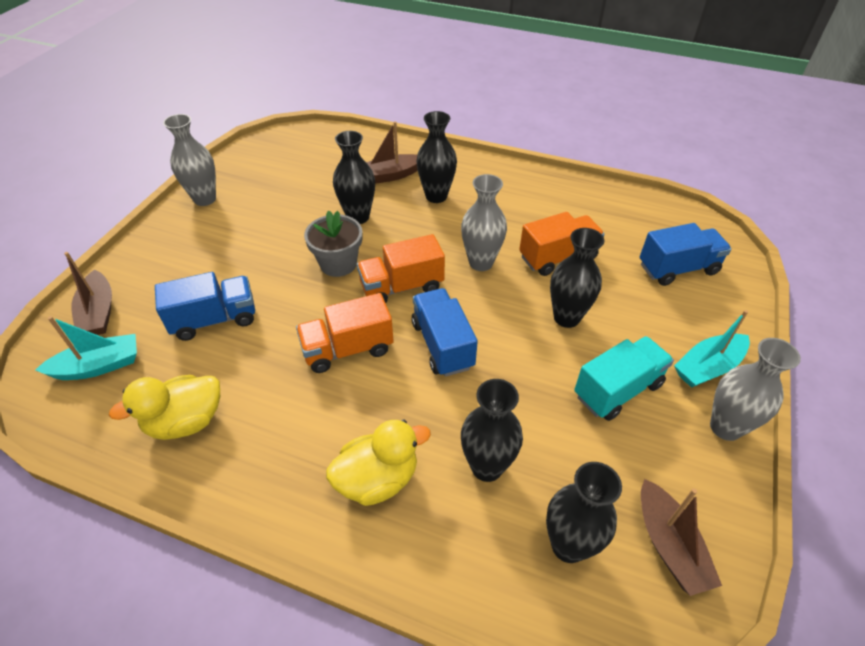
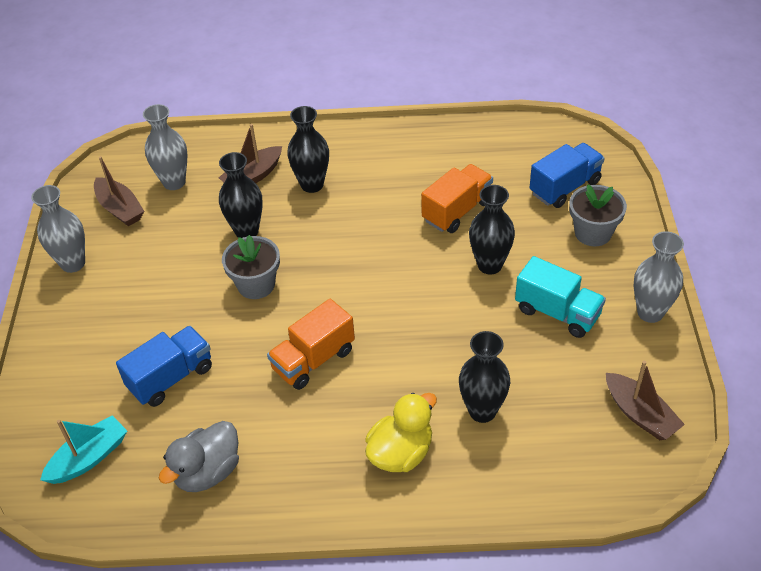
camera: 20 degrees left, 0 degrees up
brown boat [64,252,112,335] -> brown boat moved to [94,156,144,226]
yellow duck [109,375,220,440] -> grey duck [159,421,239,492]
orange truck [357,234,445,303] -> none
blue truck [412,288,478,377] -> none
grey vase [461,174,507,271] -> grey vase moved to [143,104,188,190]
black vase [546,462,622,563] -> none
turquoise truck [574,336,674,421] -> turquoise truck turned 90 degrees clockwise [515,256,606,338]
turquoise boat [674,310,750,388] -> none
none -> grey flower pot [569,184,627,247]

